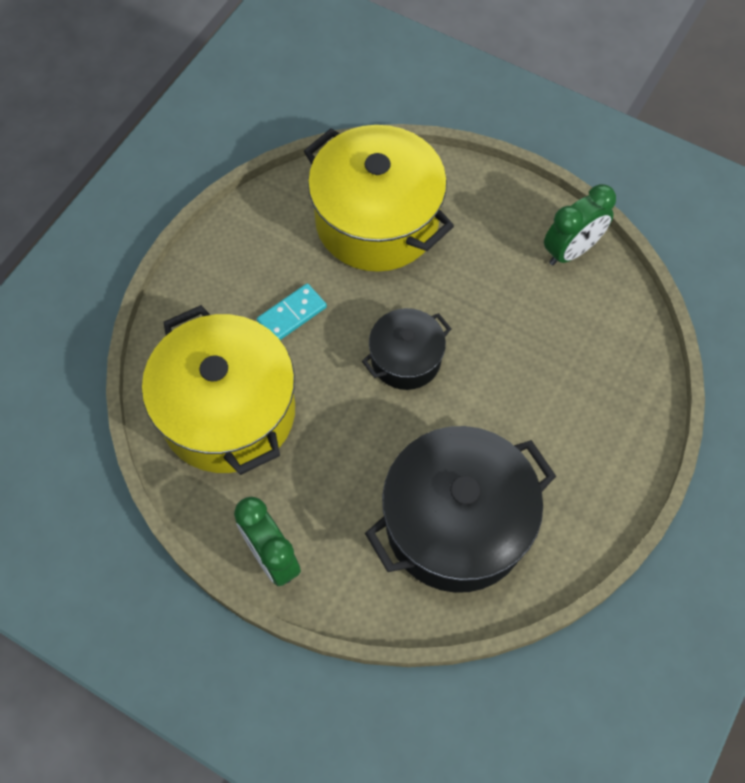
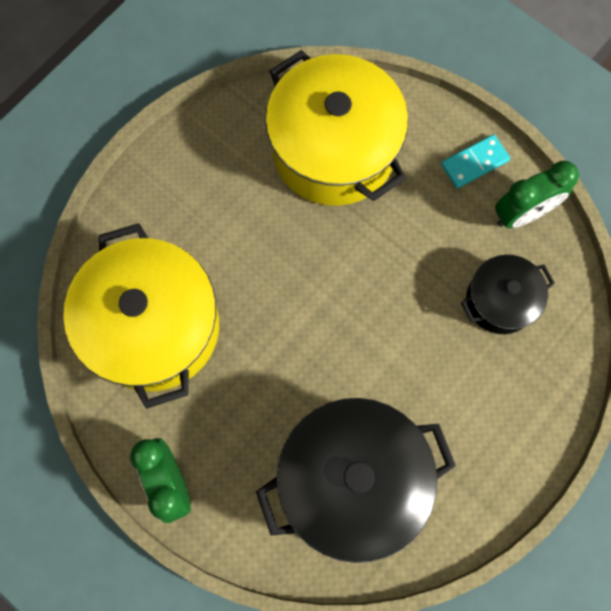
camera: 10 degrees right, 10 degrees up
turquoise domino [257,283,327,340] -> turquoise domino moved to [441,134,510,188]
black pot [362,308,451,390] -> black pot moved to [461,255,555,334]

